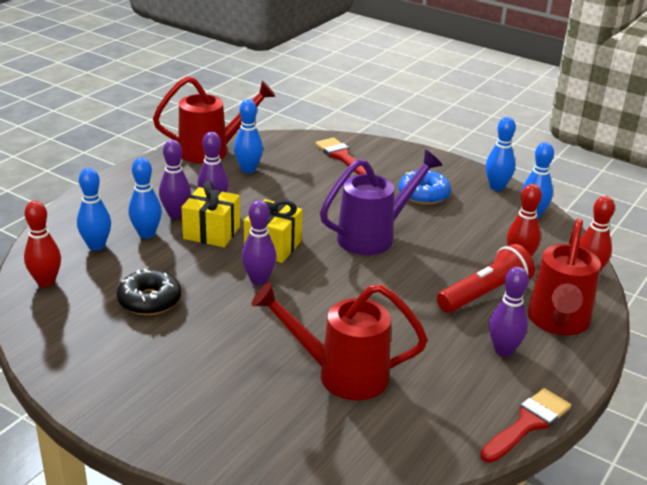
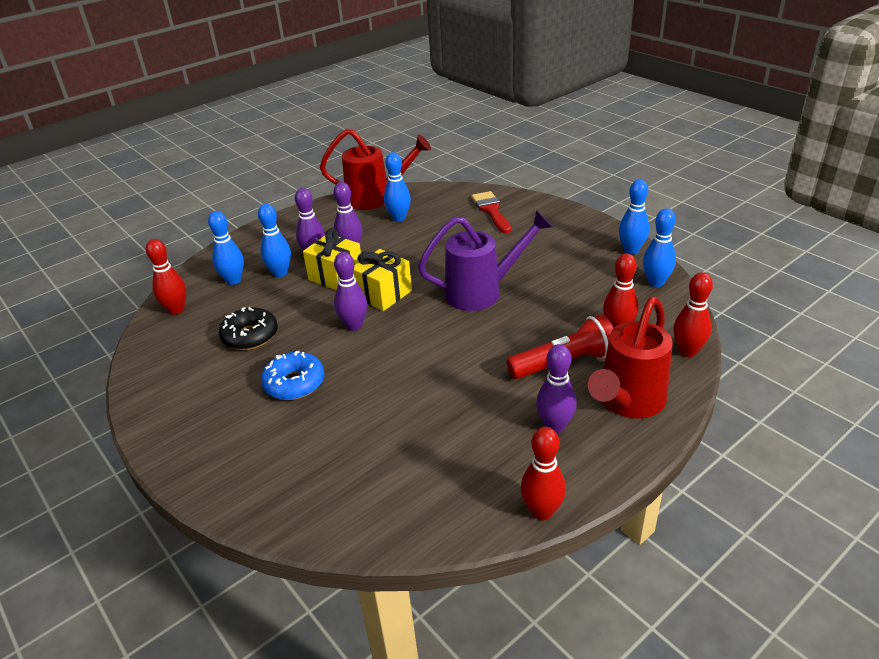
camera: 20 degrees right, 5 degrees up
red watering can [251,282,427,400] -> none
blue donut [399,170,451,205] -> blue donut moved to [261,351,325,400]
red brush [480,388,571,463] -> red bowling pin [521,427,566,520]

